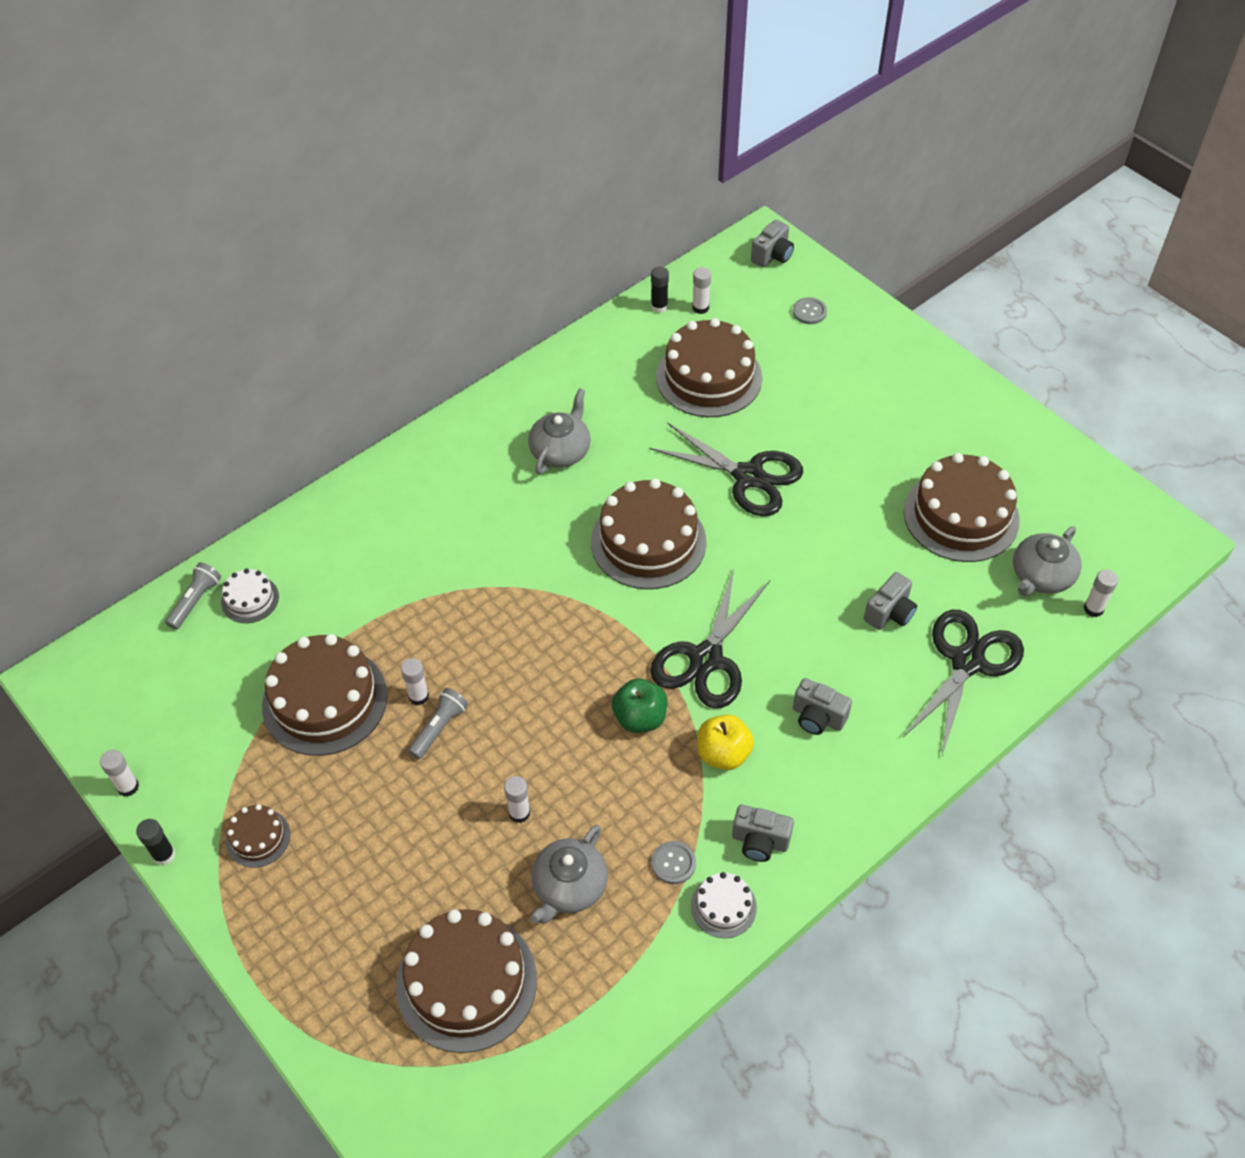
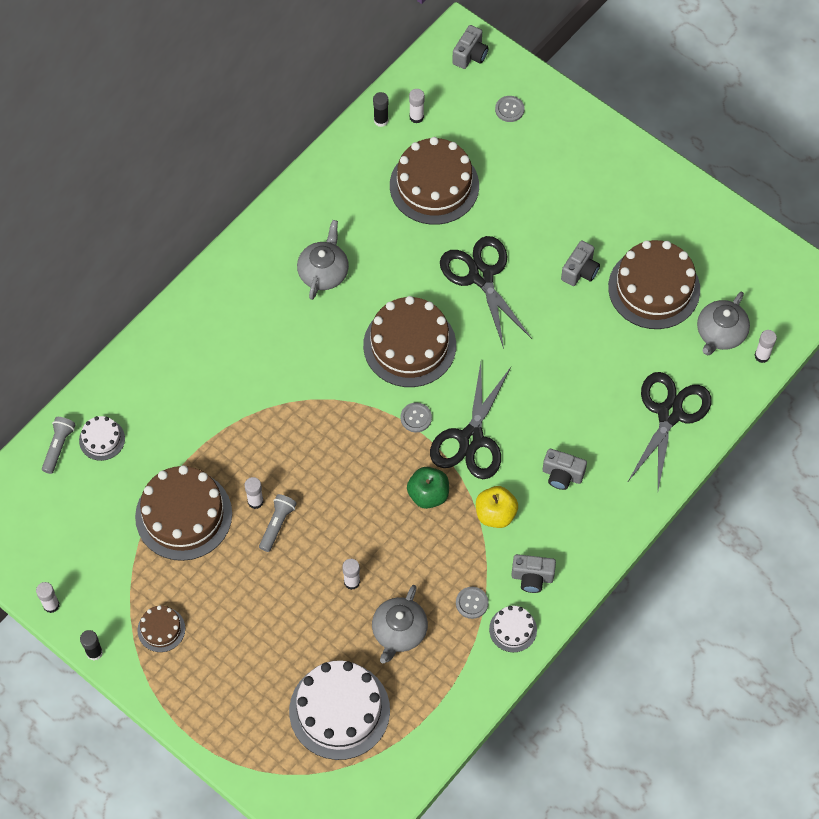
camera: 10 degrees left, 10 degrees up
brown cake [396,909,537,1053] -> white cake [289,660,390,760]
black scissors [649,422,803,516] -> black scissors turned 135 degrees counterclockwise [440,236,532,349]
grey camera [864,572,917,630] -> grey camera moved to [561,240,600,286]
none -> grey button [401,403,432,432]

